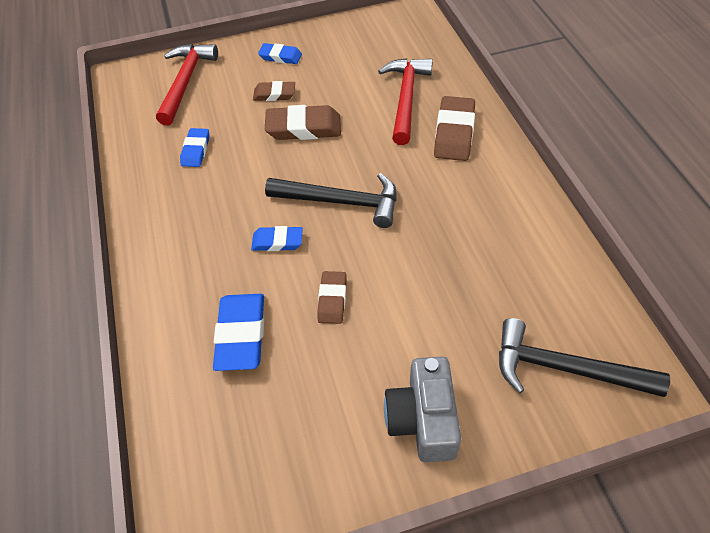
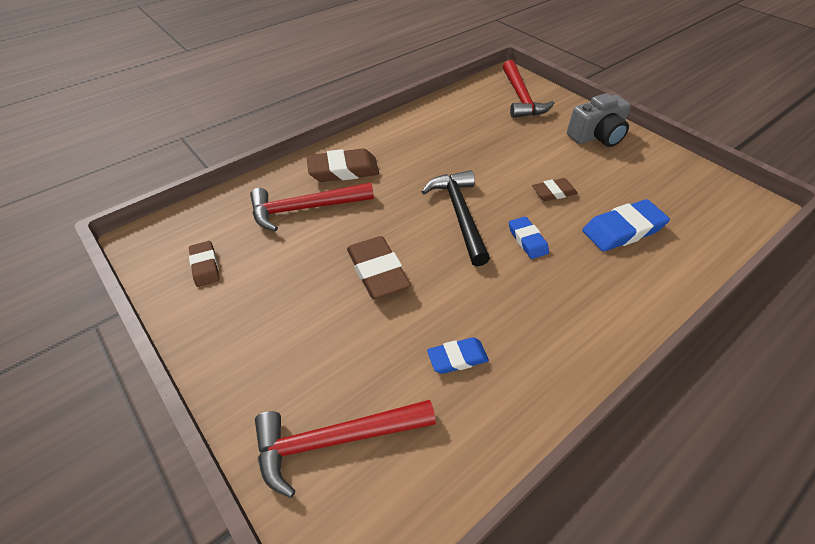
camera: 115 degrees left, 5 degrees down
brown eraser [253,81,295,101] -> brown eraser moved to [189,241,219,287]
blue eraser [258,43,302,64] -> none
black hammer [499,318,670,397] -> red hammer [503,60,554,118]

